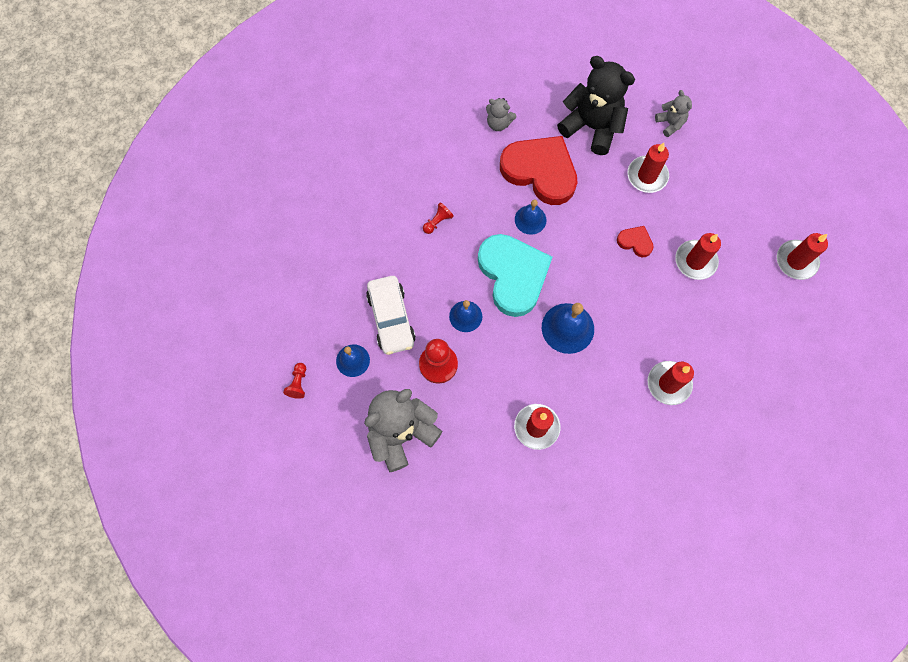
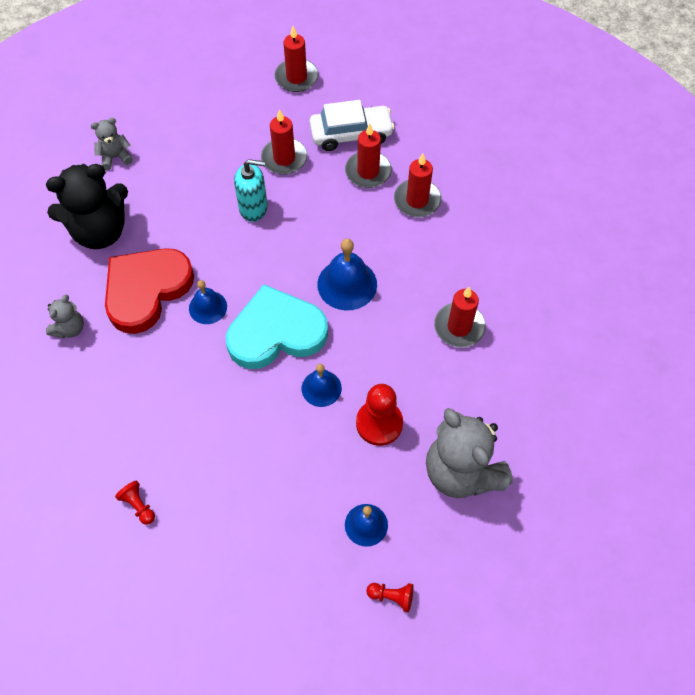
camera: 85 degrees left, 10 degrees down
white car [366,276,416,355] -> white car moved to [309,100,395,151]
red pawn [423,203,454,234] -> red pawn moved to [115,481,155,525]
black teddy bear [557,56,635,155] -> black teddy bear turned 150 degrees counterclockwise [46,164,128,249]
red heart [617,226,654,257] -> turquoise soap dispenser [234,159,268,222]
red candle [627,143,669,193] -> red candle moved to [345,124,392,188]

